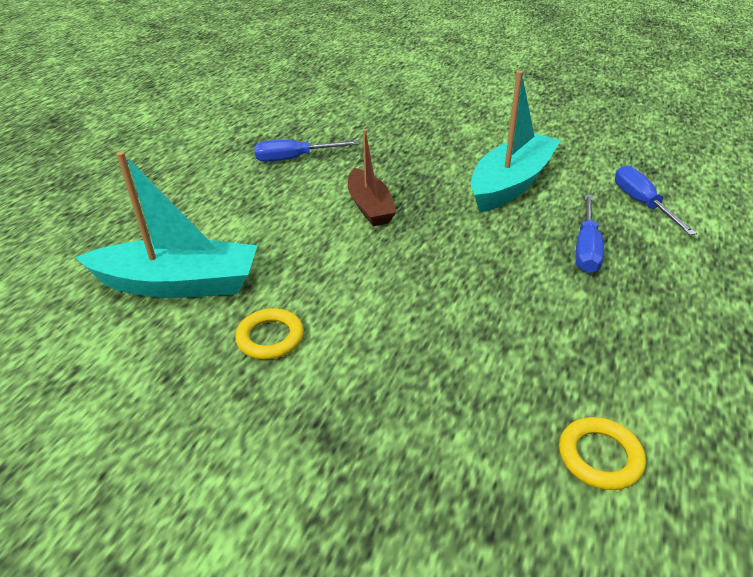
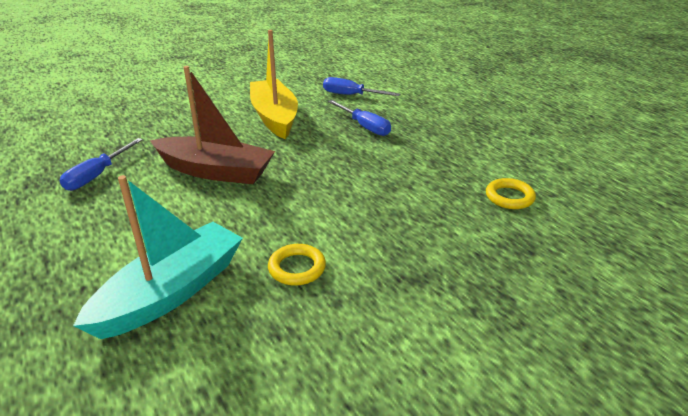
camera: 55 degrees left, 5 degrees down
brown boat [348,129,397,226] -> brown boat [150,66,275,184], size x1.58
turquoise boat [471,71,561,212] -> yellow boat [250,30,298,139]

